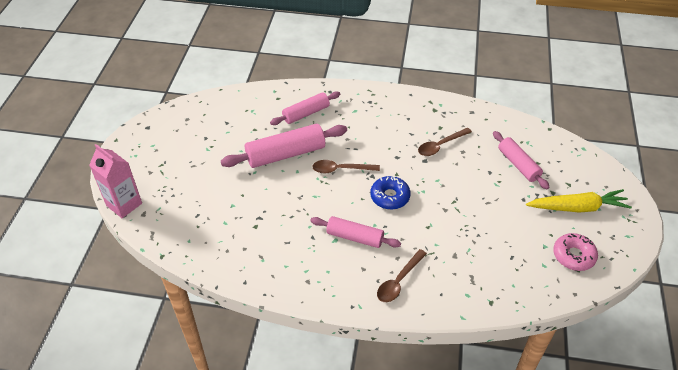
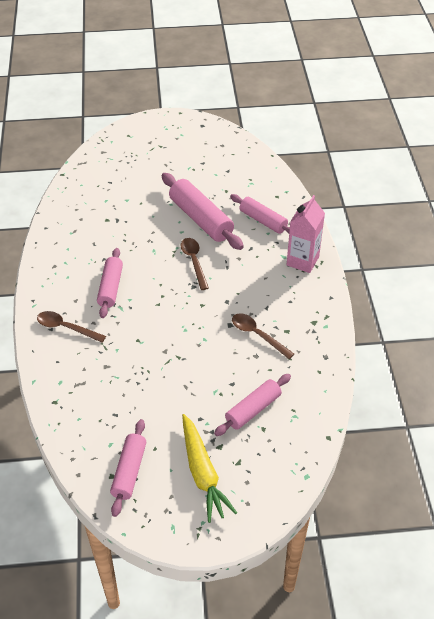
camera: 75 degrees right, 0 degrees up
pink carton [89,144,142,218] -> pink carton moved to [287,195,325,273]
blue donut [370,176,411,210] -> none
pink donut [553,233,598,271] -> pink rolling pin [110,419,146,517]

